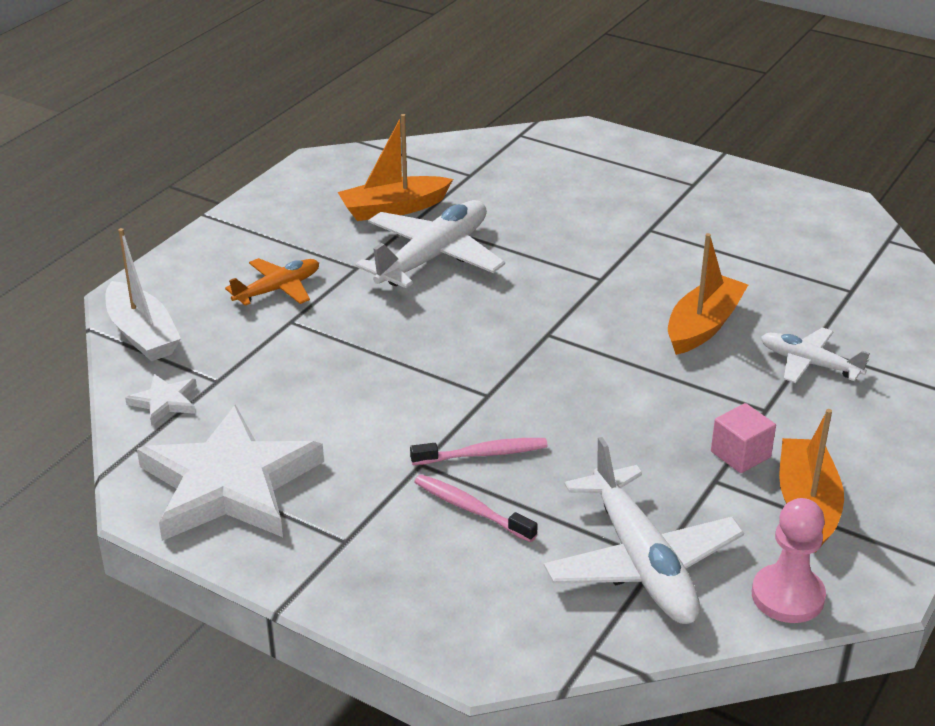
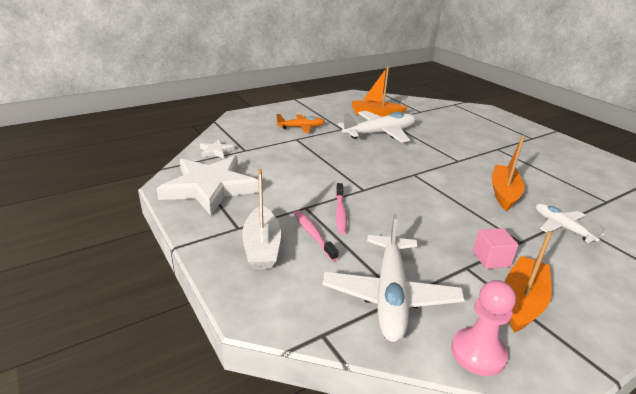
camera: 25 degrees right, 5 degrees down
white boat [106,228,181,361] -> white boat moved to [242,169,281,270]
pink toothbrush [410,438,548,465] -> pink toothbrush turned 75 degrees clockwise [336,183,347,234]
orange boat [668,233,748,355] -> orange boat turned 45 degrees counterclockwise [492,135,525,211]

